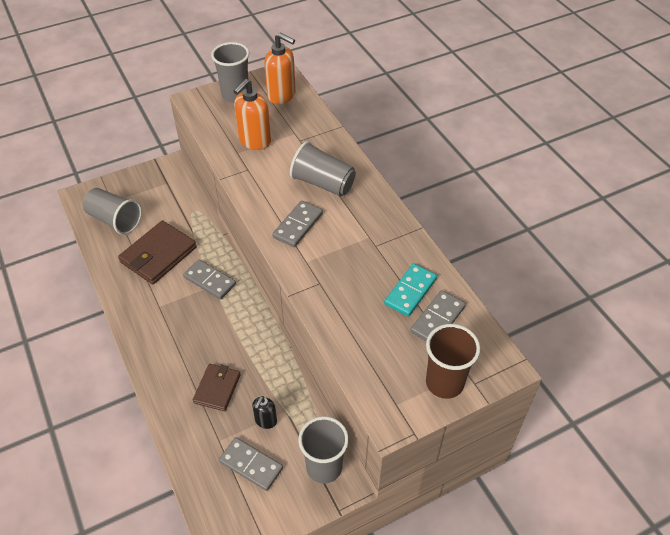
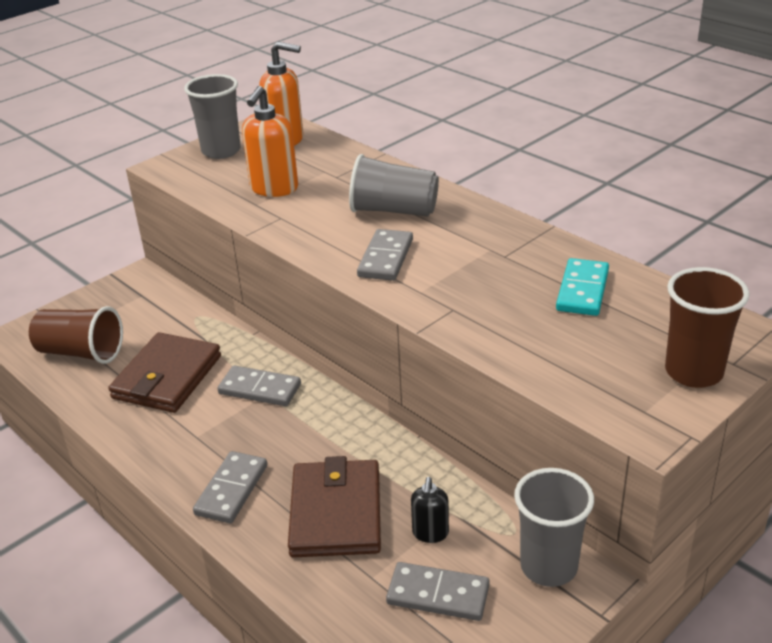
camera: 15 degrees left, 15 degrees down
grey cup [83,188,142,235] -> brown cup [29,306,123,364]
brown wallet [193,364,241,411] -> brown wallet [288,456,381,558], size x1.61
grey domino [410,290,466,342] -> grey domino moved to [193,451,267,523]

